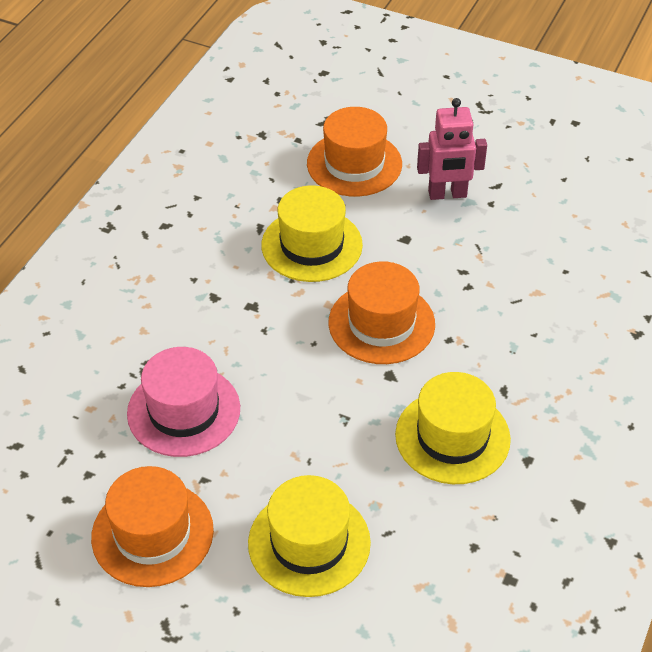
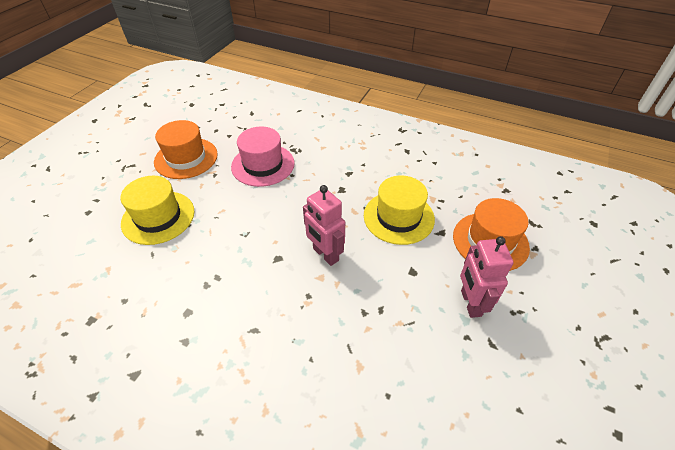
camera: 90 degrees right, 0 degrees up
orange hat [328,261,435,364] -> pink robot [303,185,345,266]
yellow hat [395,372,511,484] -> none

